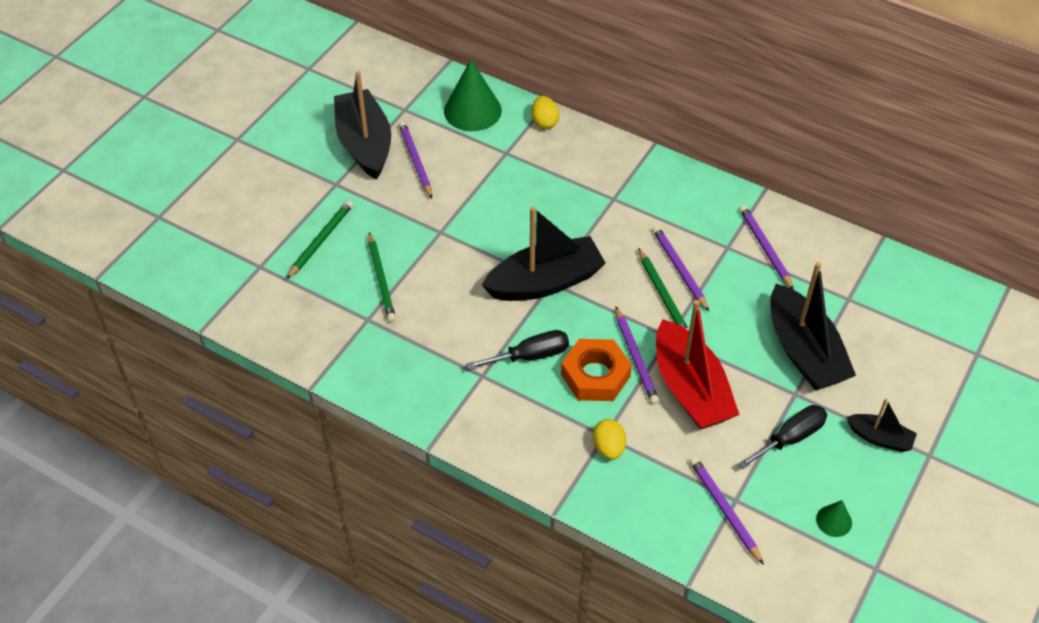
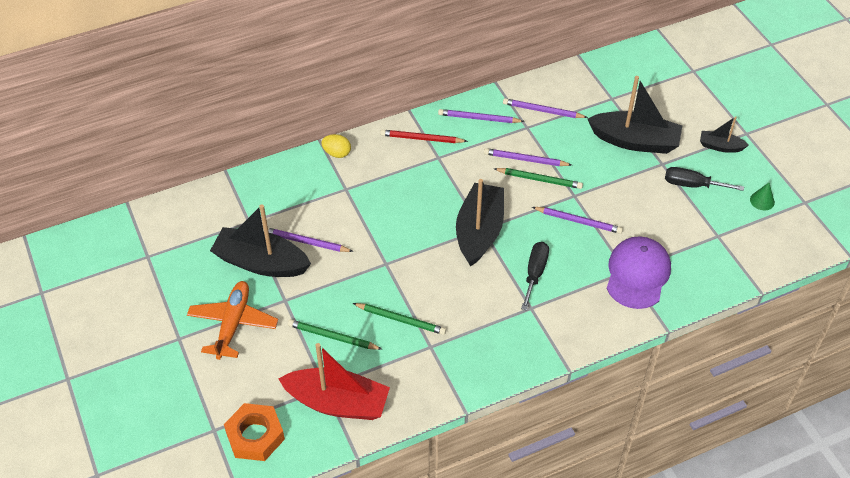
camera: 55 degrees left, 0 degrees up
green pencil [286,200,353,279] -> green pencil turned 45 degrees counterclockwise [288,319,382,350]
green cone [444,59,502,131] -> none
orange nut [561,339,632,401] -> orange nut moved to [224,403,285,461]
yellow egg [593,419,626,460] -> purple cap [607,236,671,309]
red boat [656,300,740,430] -> red boat moved to [278,343,390,420]
purple pencil [690,457,764,565] -> purple pencil moved to [438,109,525,123]
black screwdriver [738,405,827,469] -> black screwdriver turned 75 degrees counterclockwise [665,167,744,191]
black boat [847,398,917,452] -> black boat turned 135 degrees counterclockwise [700,116,749,153]
none -> orange plane [187,281,278,360]
none -> red pencil [380,130,468,143]

